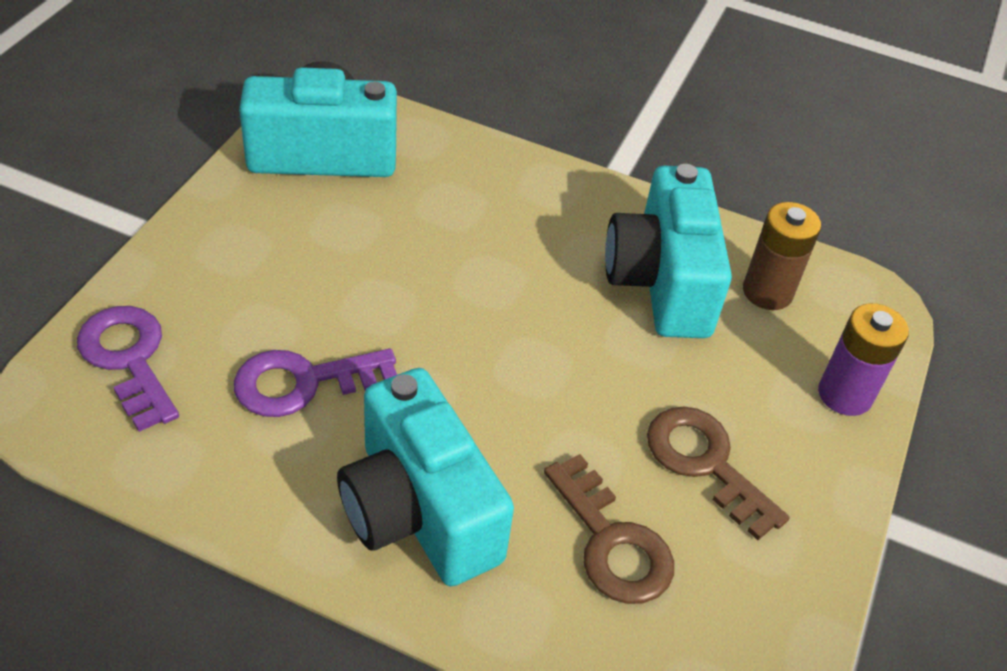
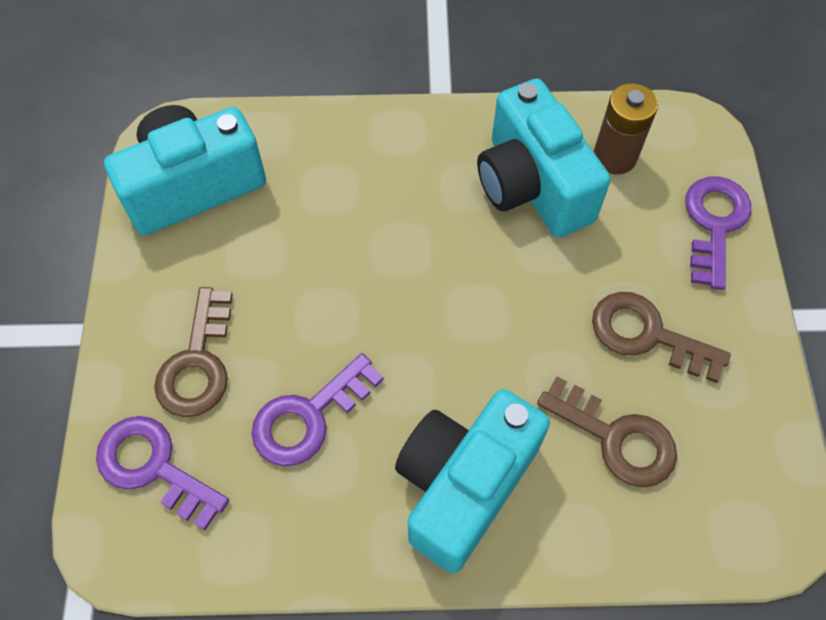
camera: 20 degrees left, 15 degrees up
turquoise camera [337,368,514,586] -> turquoise camera turned 90 degrees clockwise [395,389,550,573]
purple battery [818,303,909,416] -> purple key [685,176,751,290]
none -> brown key [154,287,233,417]

